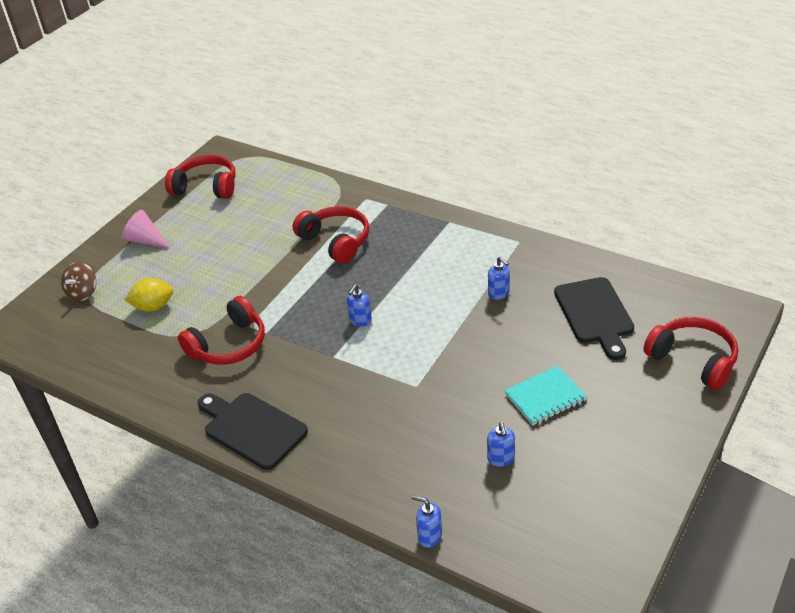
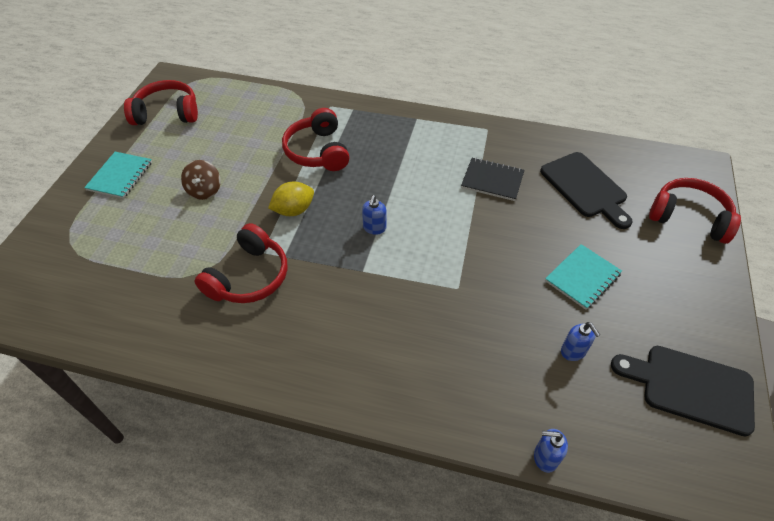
camera: 20 degrees left, 10 degrees up
brown spinning top [61,262,96,301] -> brown spinning top moved to [181,160,221,200]
pink cone [122,210,170,248] -> turquoise notebook [84,152,152,199]
yellow lemon [125,278,173,311] -> yellow lemon moved to [268,182,314,216]
black cutting board [198,393,308,470] -> black cutting board moved to [611,346,755,436]
red headphones [293,206,369,264] -> red headphones turned 135 degrees counterclockwise [282,108,350,171]
blue soap dispenser [488,257,510,300] -> black notebook [461,158,524,201]

